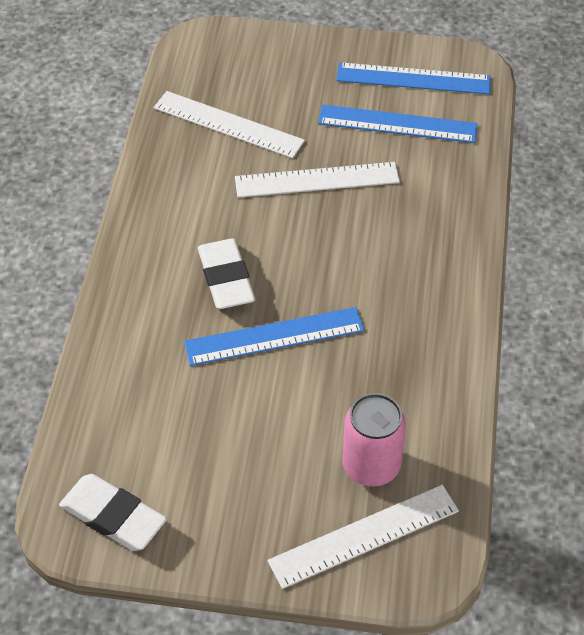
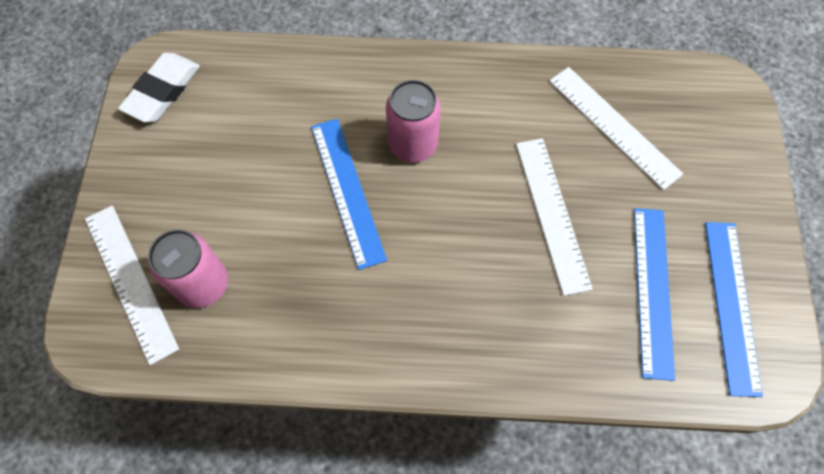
camera: 85 degrees right, 15 degrees up
white ruler [154,91,305,158] -> white ruler turned 60 degrees counterclockwise [549,67,683,190]
white eraser [198,238,255,309] -> pink can [386,80,441,162]

